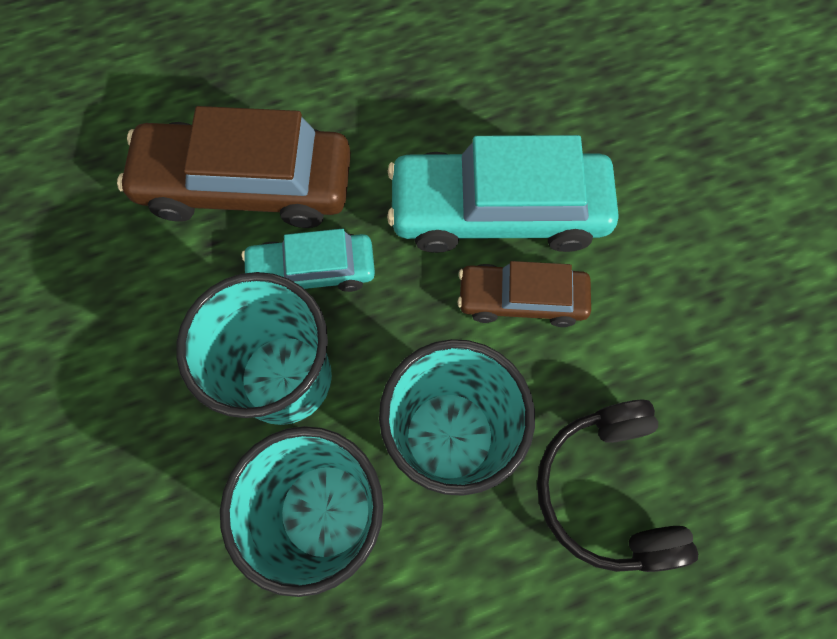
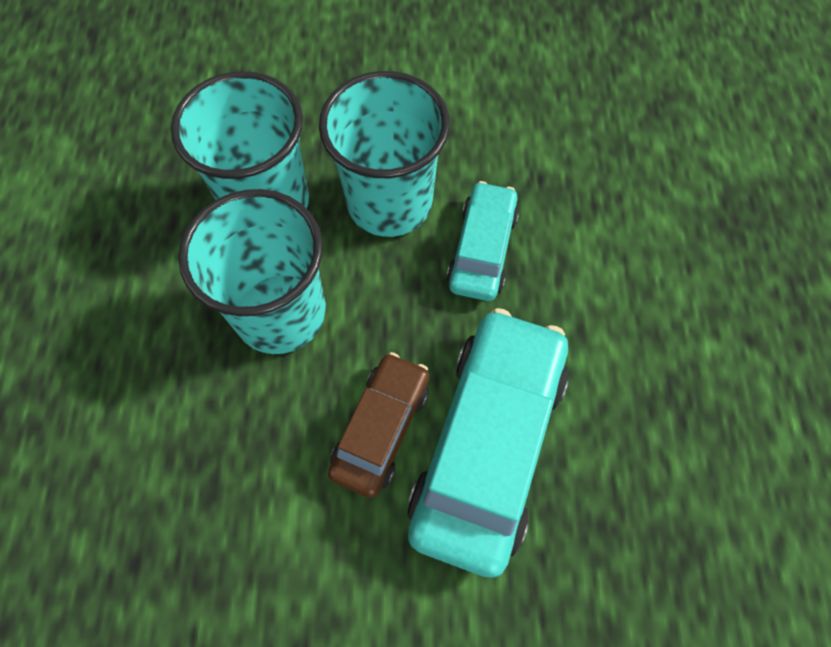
camera: 110 degrees right, 5 degrees down
brown car [117,106,351,228] -> none
black headphones [537,399,698,572] -> none

